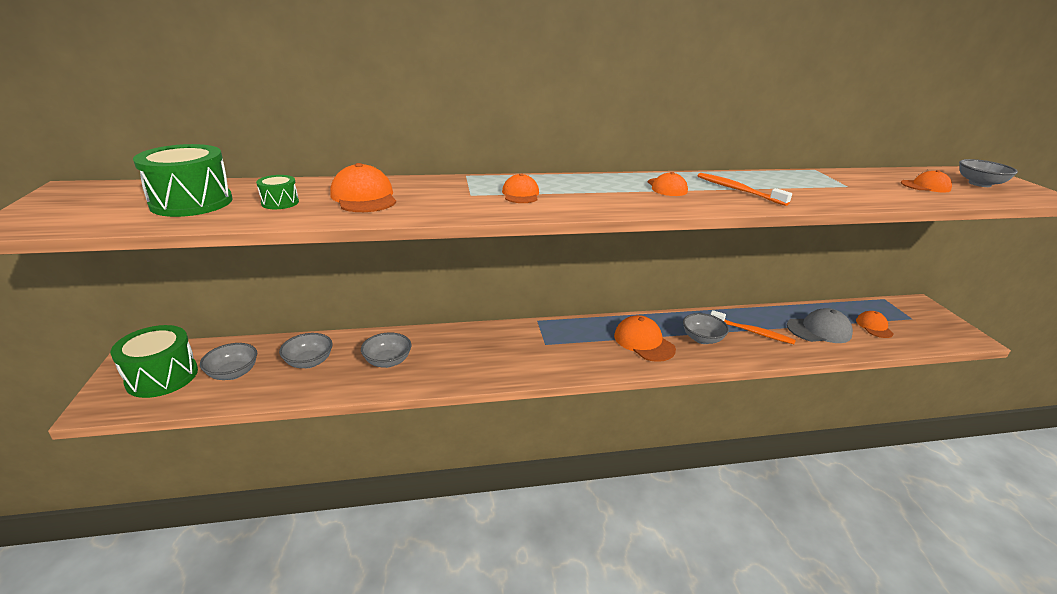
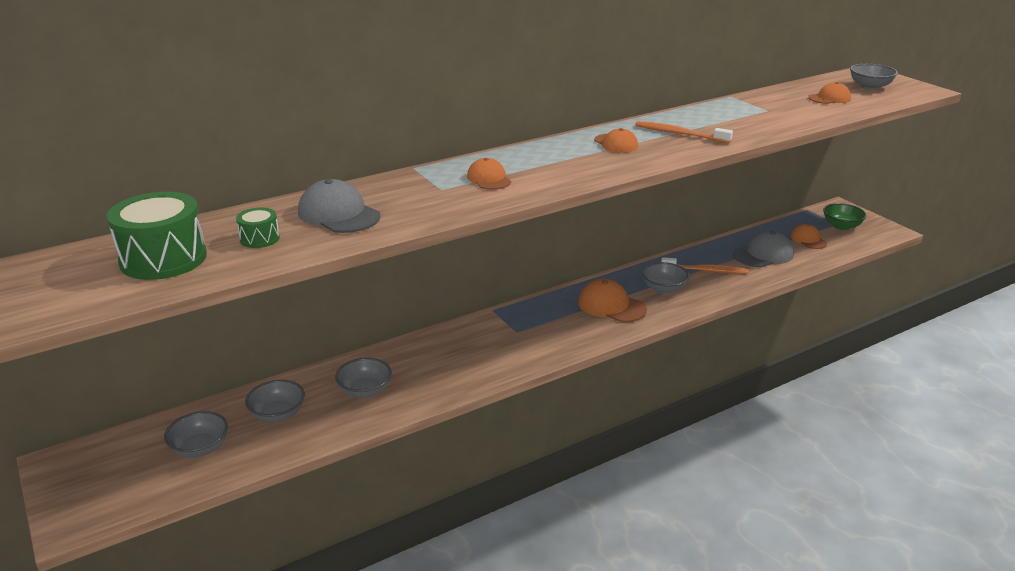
camera: 20 degrees left, 0 degrees up
green drum [111,325,198,398] -> none
orange cap [330,163,396,212] -> grey cap [298,179,381,233]
none -> green bowl [823,203,867,230]

